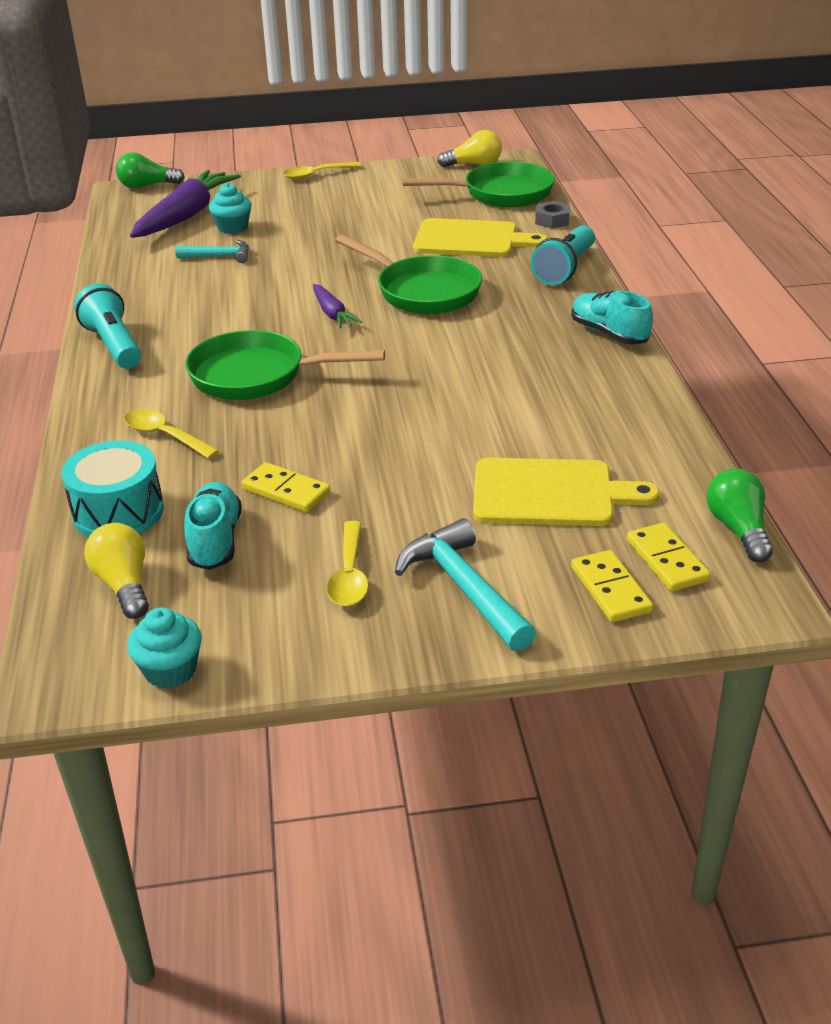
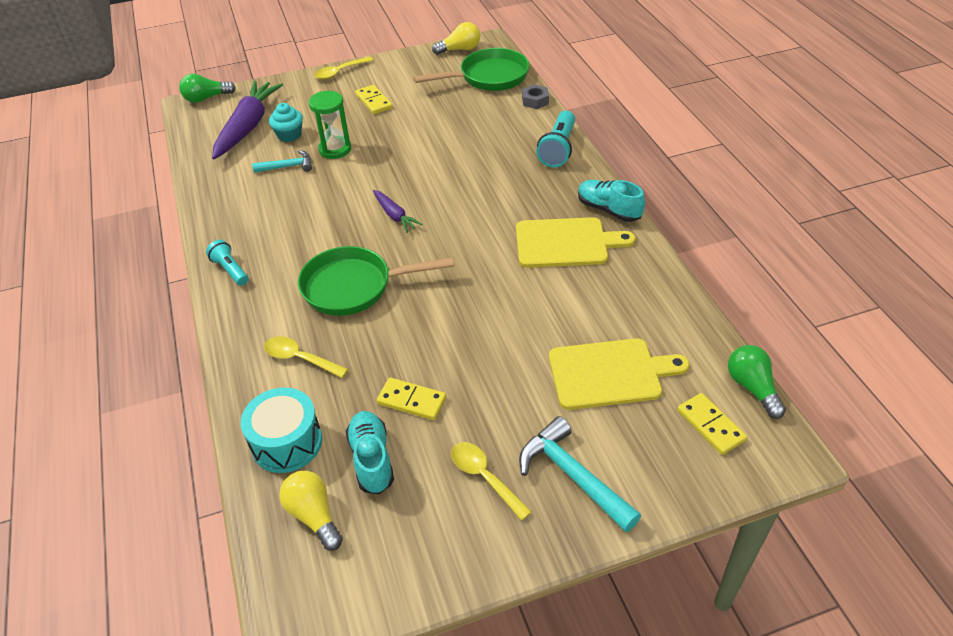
camera: 10 degrees left, 10 degrees up
turquoise flashlight [74,283,141,369] -> turquoise flashlight [206,240,248,286], size x0.63
turquoise cupcake [127,607,202,689] -> none
yellow spoon [327,521,369,606] -> yellow spoon turned 150 degrees clockwise [451,442,532,521]
green pan [335,234,482,314] -> none
yellow cutting board [413,218,548,257] -> yellow cutting board moved to [516,217,635,268]
yellow domino [571,550,653,622] -> yellow domino moved to [355,85,393,114]
none -> green hourglass [309,91,351,159]

